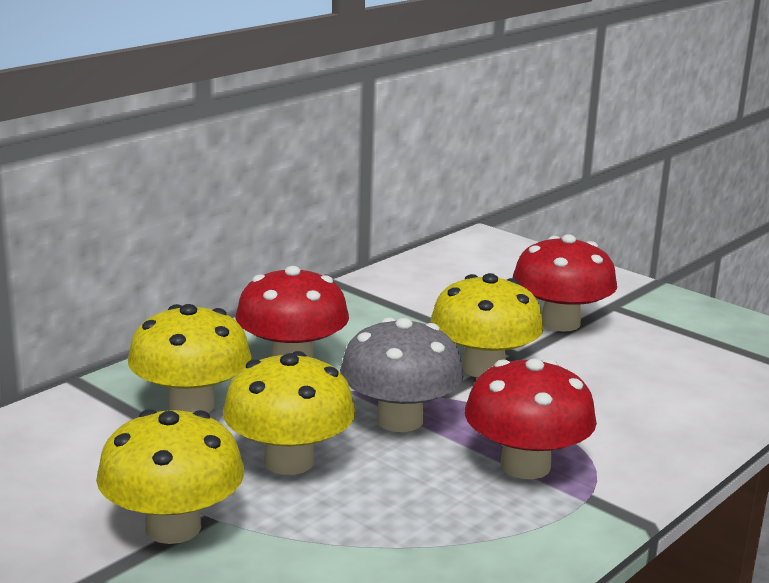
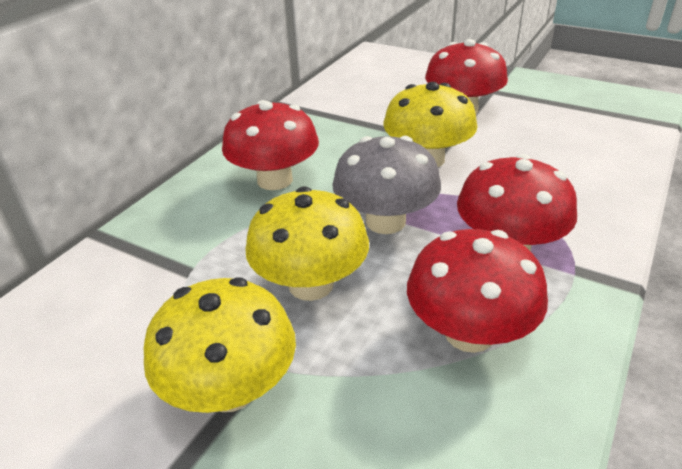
camera: 10 degrees left, 15 degrees up
yellow mushroom [128,304,252,413] -> none
none -> red mushroom [407,229,548,353]

